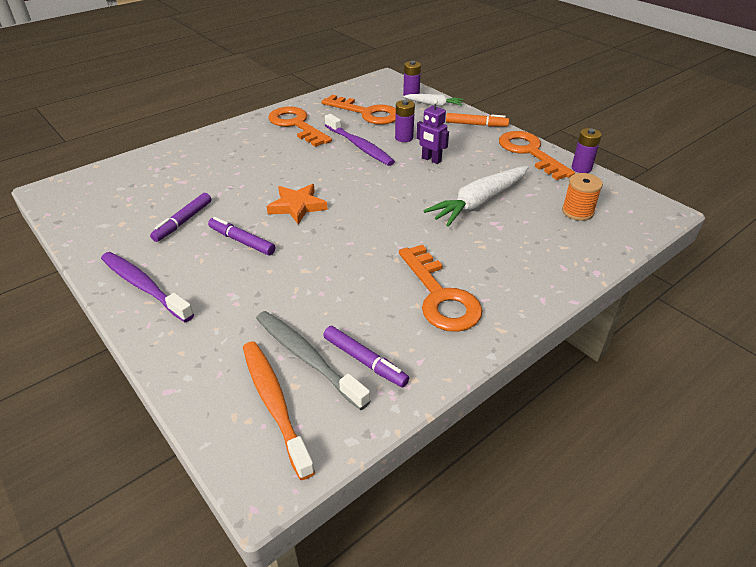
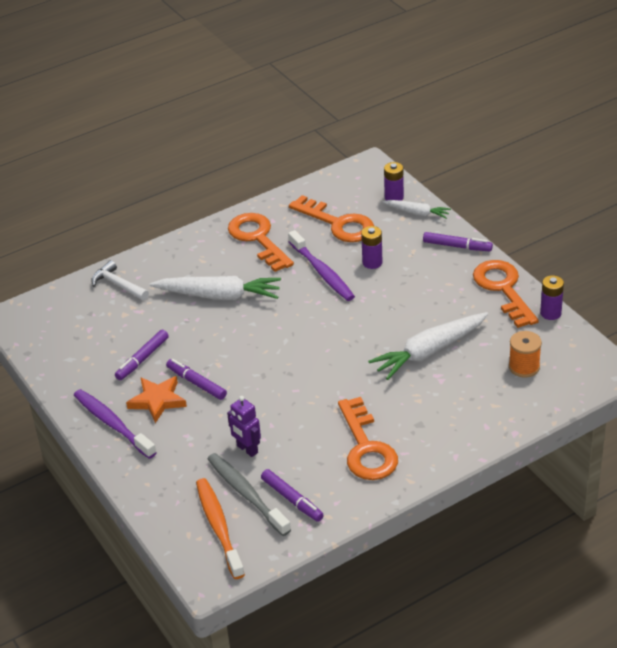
camera: 10 degrees right, 0 degrees up
orange star [267,184,328,225] -> orange star moved to [126,376,187,423]
purple robot [416,99,449,164] -> purple robot moved to [227,396,261,457]
orange marker [446,113,509,127] -> purple marker [423,232,493,251]
none -> white hammer [91,260,149,301]
none -> white carrot [150,276,281,300]

